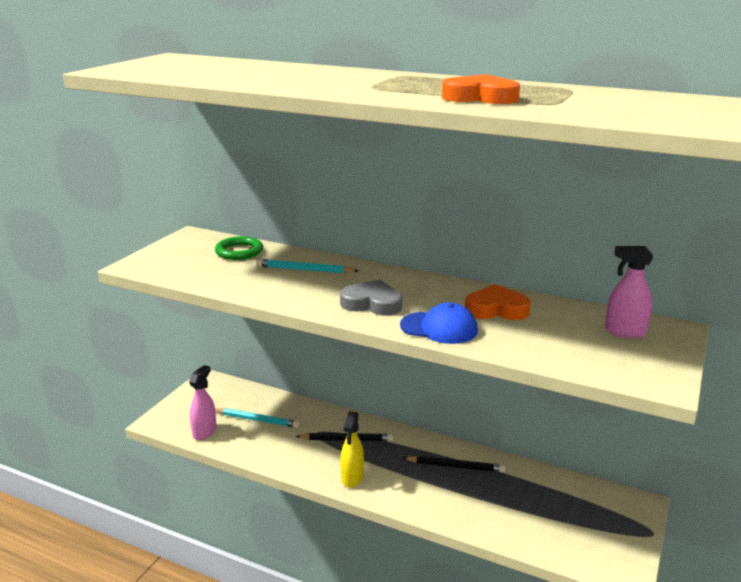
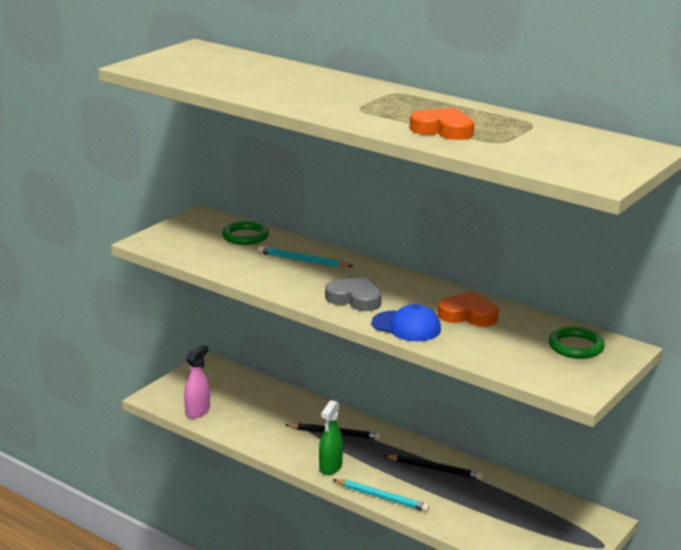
camera: 10 degrees right, 0 degrees up
turquoise pencil [215,408,299,428] -> turquoise pencil moved to [332,479,429,512]
yellow spray bottle [340,411,364,488] -> green spray bottle [319,400,343,475]
pink spray bottle [605,246,653,338] -> green ring [549,327,605,359]

